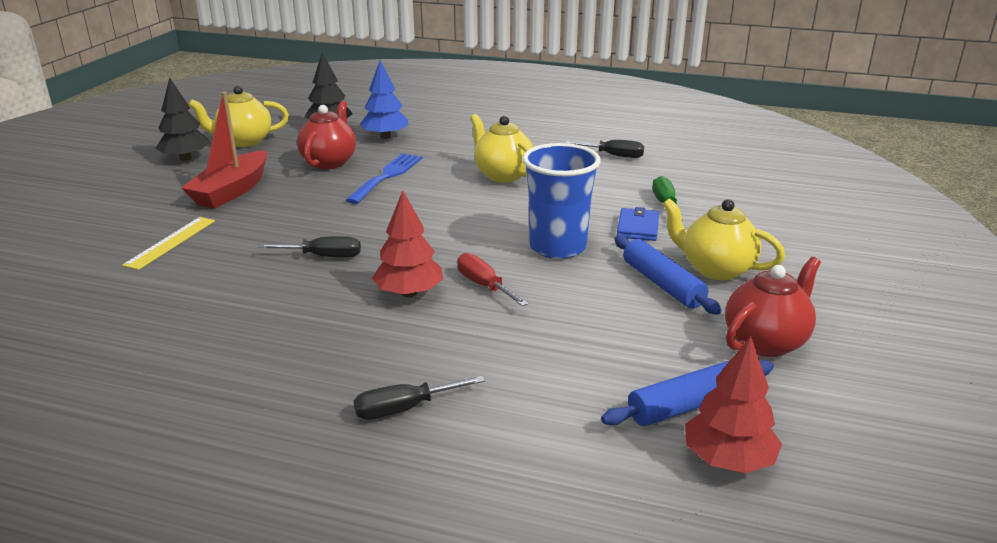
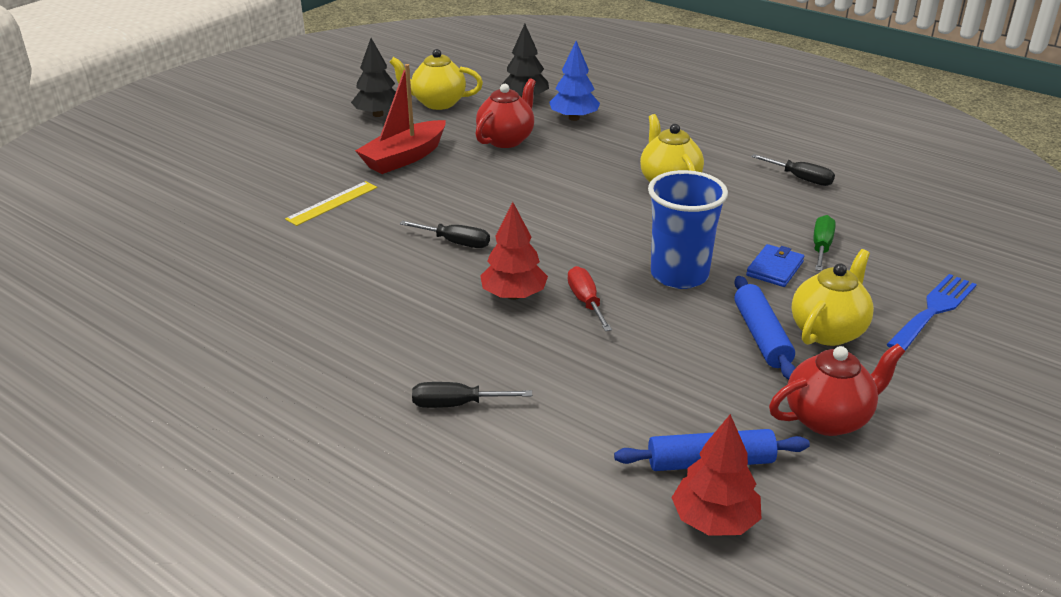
camera: 20 degrees right, 5 degrees up
blue fork [346,153,422,204] -> blue fork moved to [886,274,977,351]
yellow teapot [662,198,785,280] -> yellow teapot turned 75 degrees clockwise [792,249,874,346]

